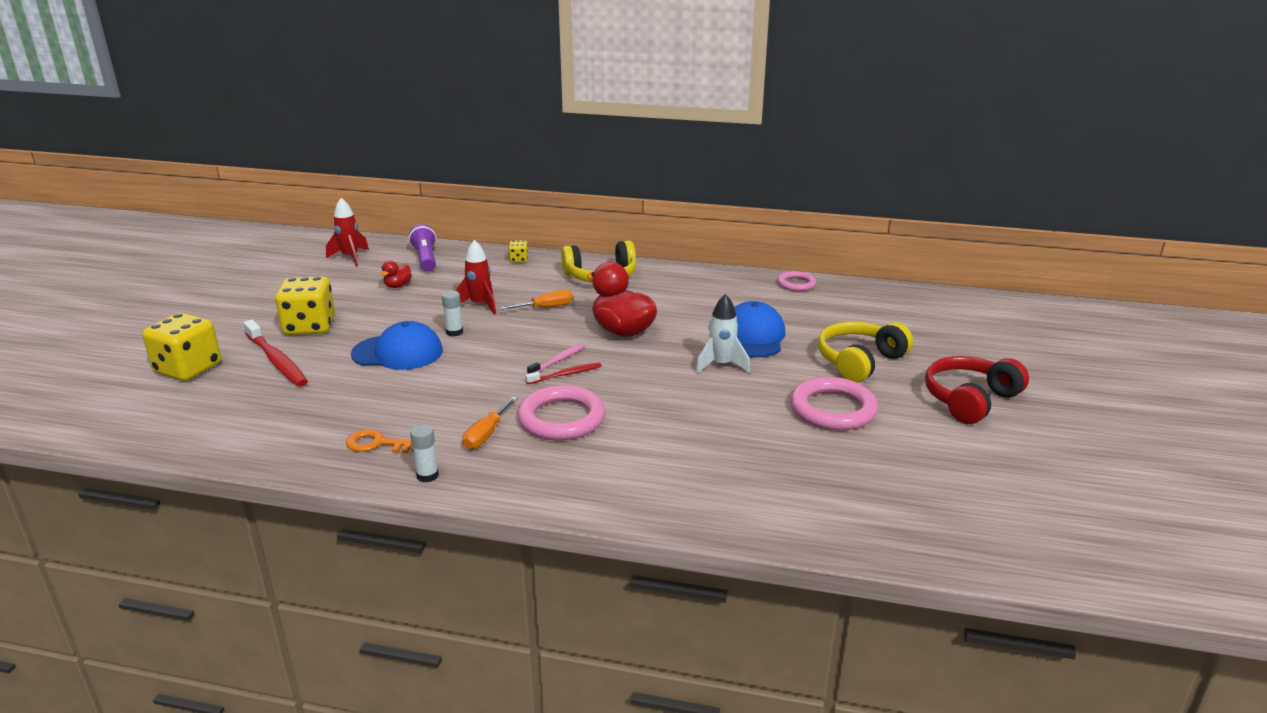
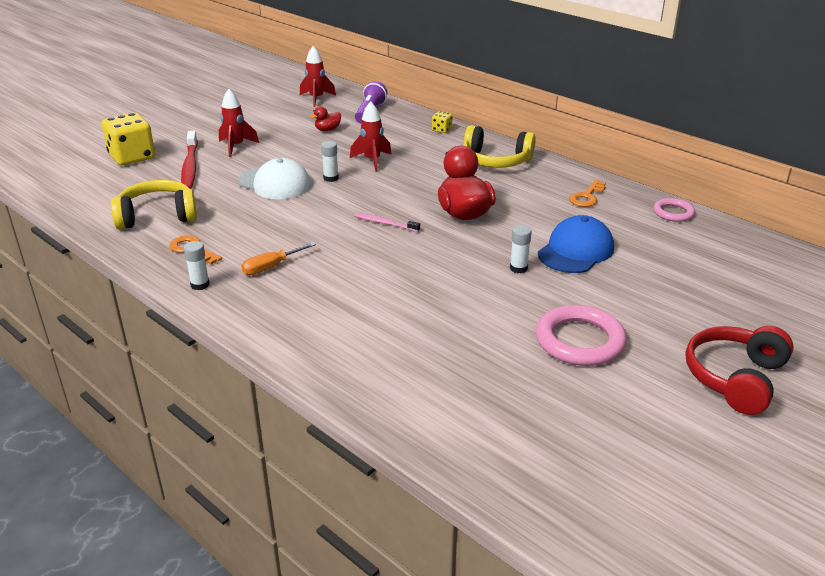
camera: 30 degrees right, 5 degrees up
yellow dice [275,276,335,335] -> red rocket [219,89,259,157]
blue cap [351,321,443,370] -> white cap [238,158,311,199]
orange screwdriver [501,290,573,310] -> none
pink ring [517,385,606,440] -> none
red toothbrush [525,363,602,384] -> none
pink toothbrush [527,343,585,374] -> pink toothbrush turned 135 degrees counterclockwise [355,213,420,232]
white rocket [696,294,750,374] -> white glue stick [510,225,531,273]
yellow headphones [818,321,913,383] -> yellow headphones moved to [111,180,197,229]
red headphones [925,356,1029,424] -> red headphones turned 45 degrees counterclockwise [685,326,794,415]
none -> orange key [569,180,606,207]

